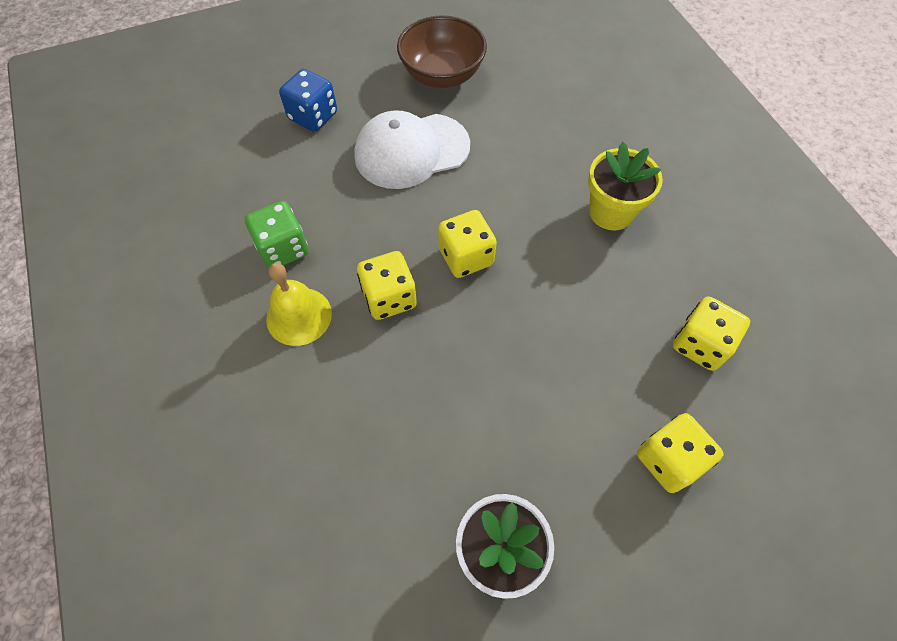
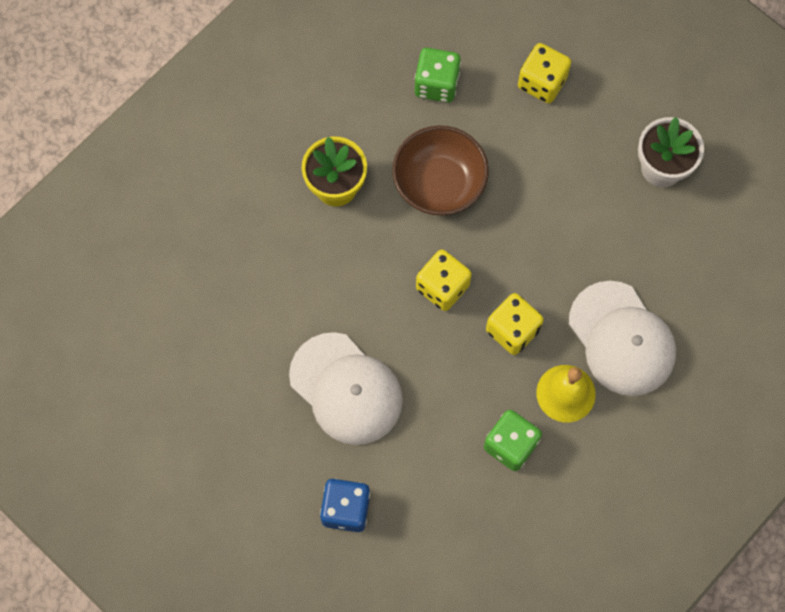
camera: 115 degrees left, 10 degrees up
brown bowl [397,15,487,88] -> brown bowl moved to [392,126,489,215]
yellow dice [673,296,750,371] -> green dice [415,48,461,103]
none -> white cap [569,281,676,396]

